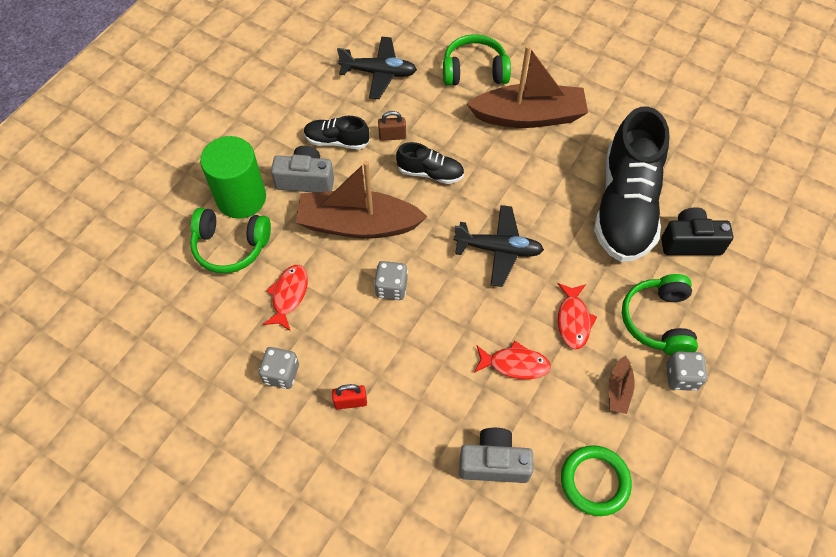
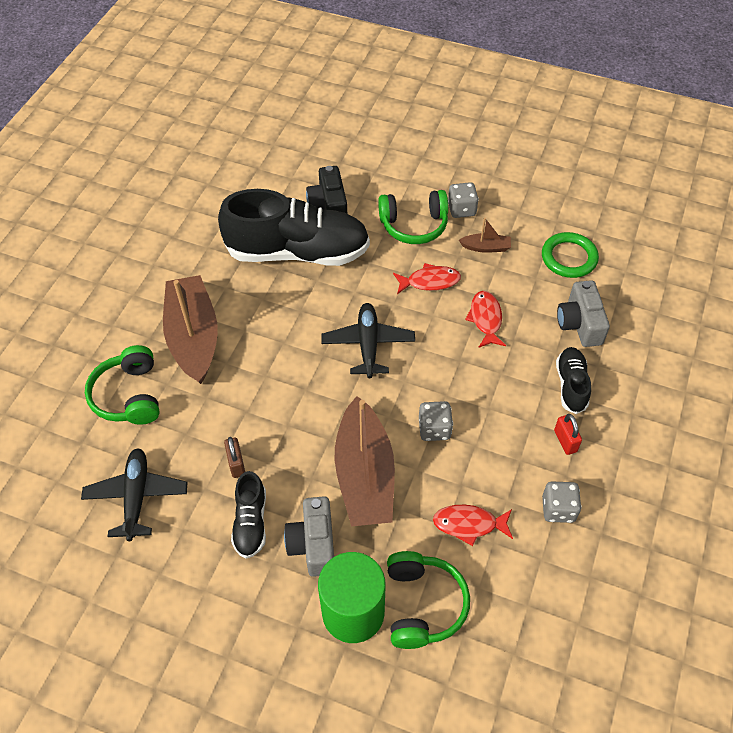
camera: 100 degrees left, 5 degrees down
black shoe [396,142,464,184] -> black shoe moved to [556,347,591,414]

